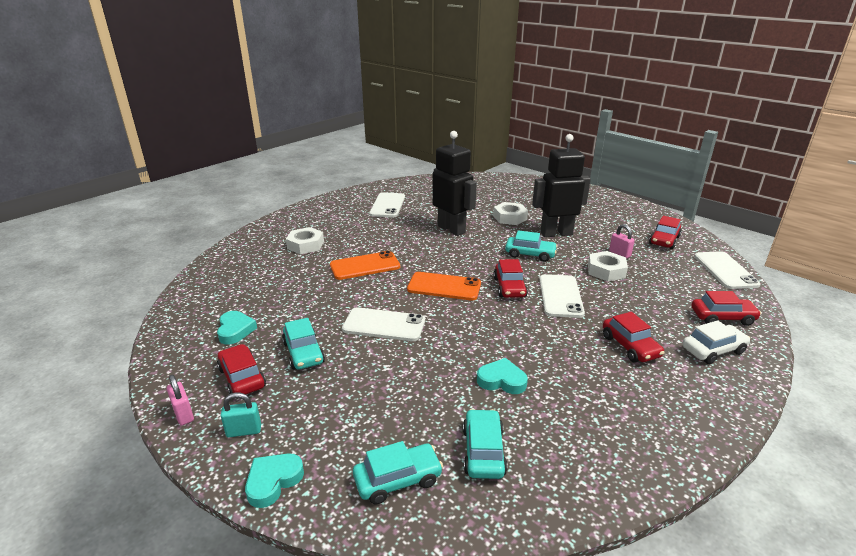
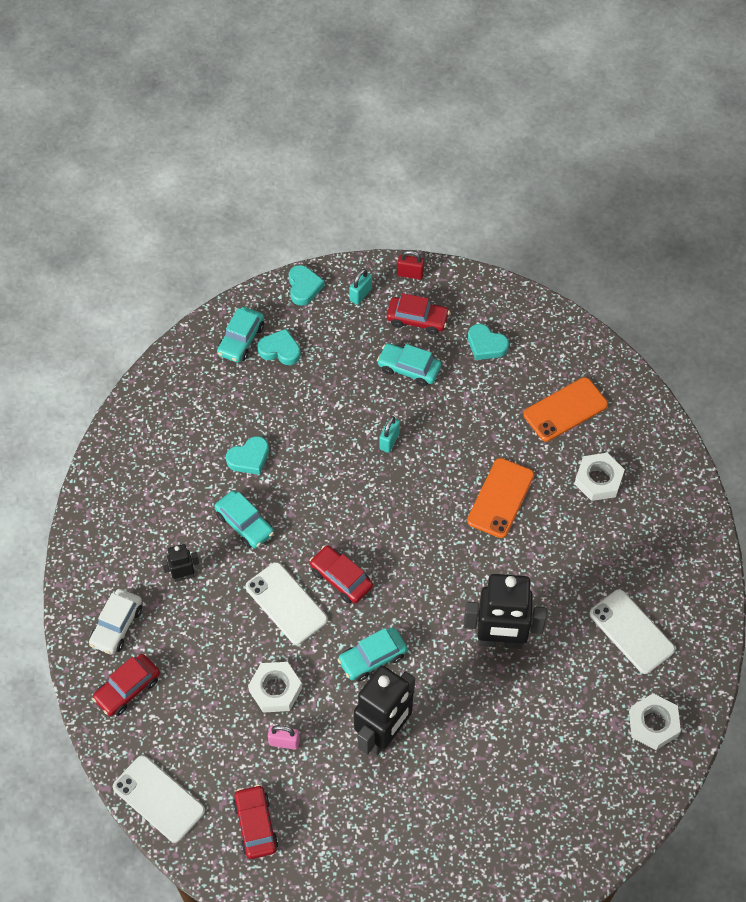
camera: 135 degrees right, 30 degrees up
pink padlock [167,375,194,426] -> red padlock [397,250,424,280]
white phone [342,307,425,341] -> turquoise padlock [379,416,400,453]
orange phone [407,272,481,301] -> orange phone moved to [523,377,608,442]
turquoise car [463,409,508,479] -> turquoise car moved to [215,490,274,548]
white nut [493,202,528,225] -> white nut moved to [629,693,681,750]
red car [603,312,665,363] -> black robot [161,544,199,582]
none -> turquoise heart [257,329,301,365]

